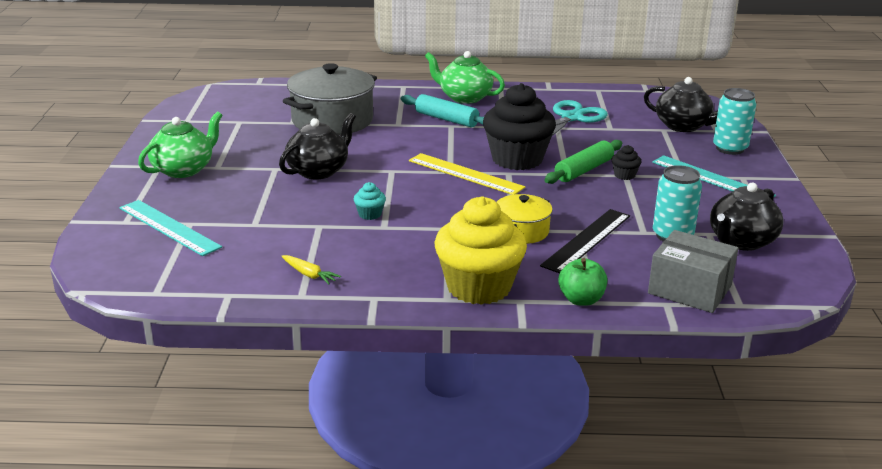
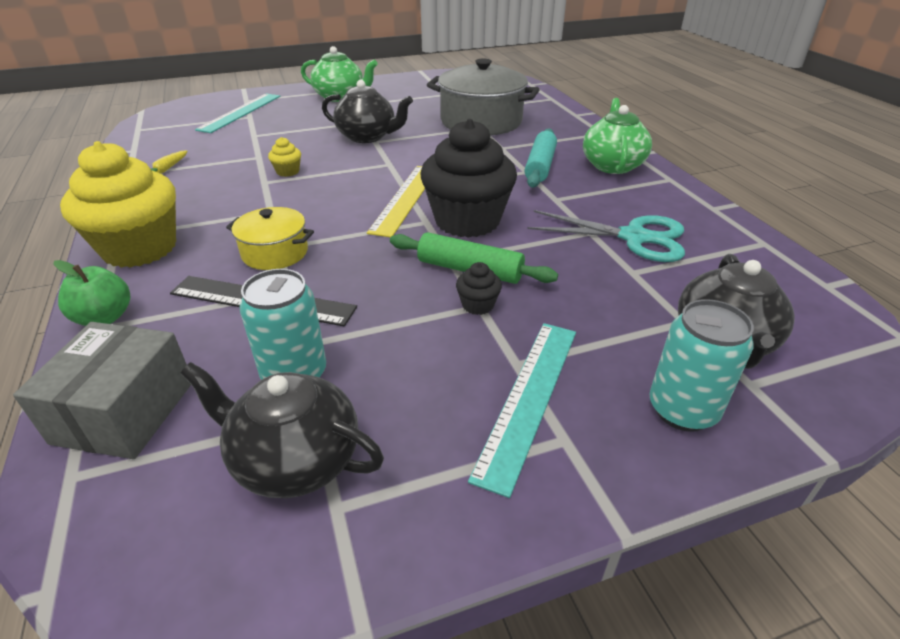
camera: 70 degrees right, 10 degrees up
turquoise cupcake [354,182,386,220] -> yellow cupcake [268,137,301,177]

